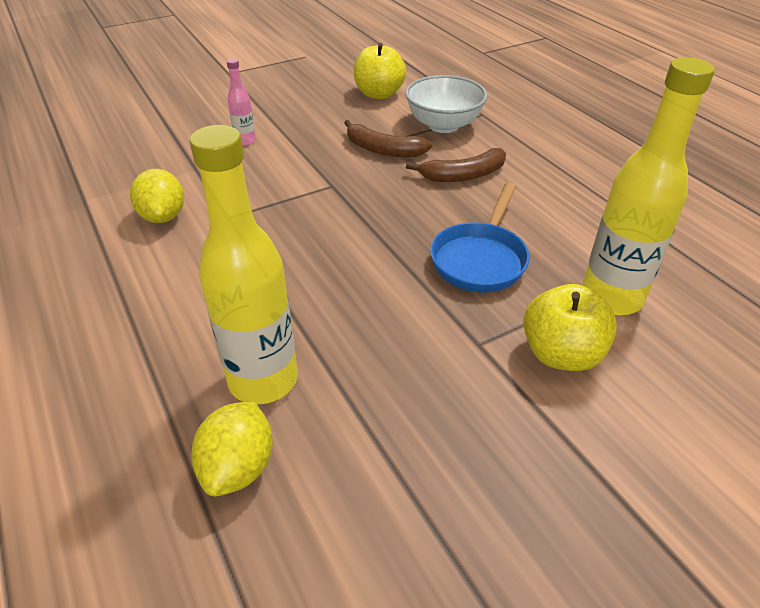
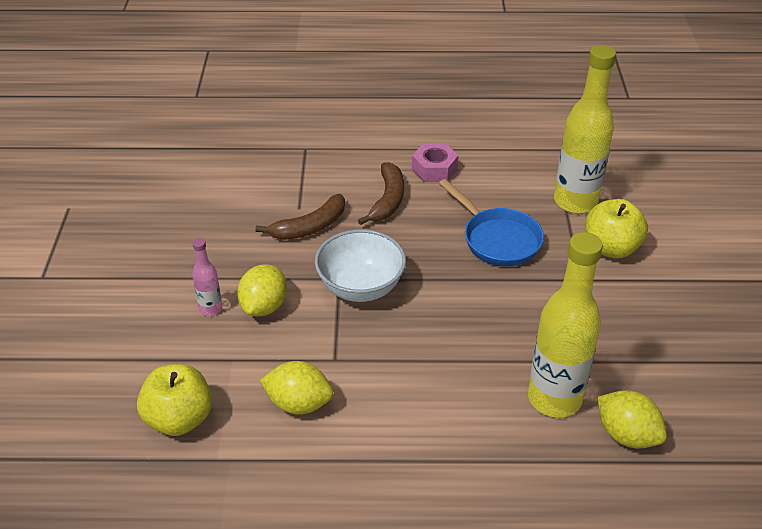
camera: 60 degrees left, 0 degrees up
yellow apple [354,43,406,99] -> yellow apple moved to [137,364,212,436]
white bowl [405,75,488,133] -> white bowl moved to [315,229,406,302]
none -> yellow lemon [237,264,287,316]
none -> pink nut [412,143,458,182]

